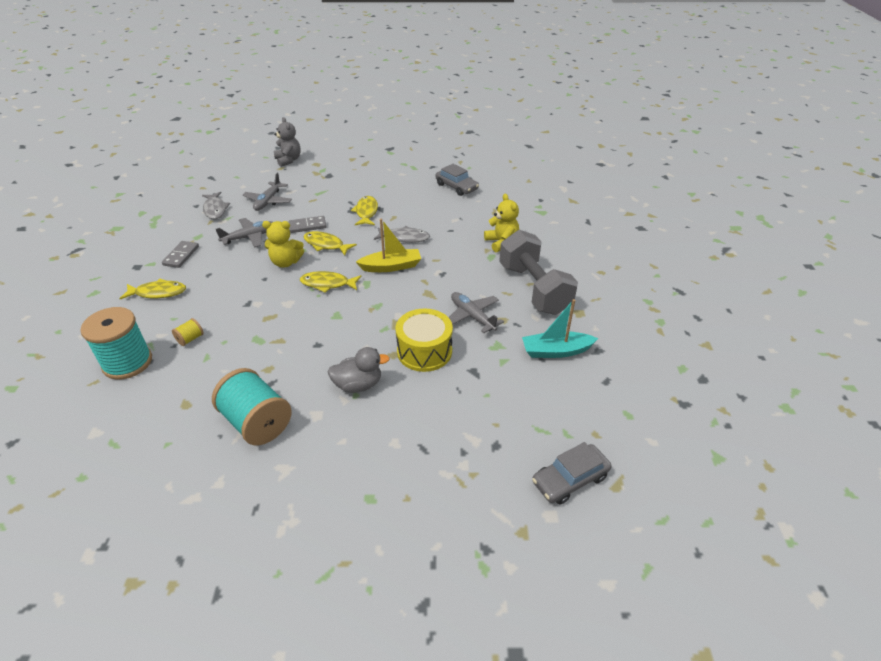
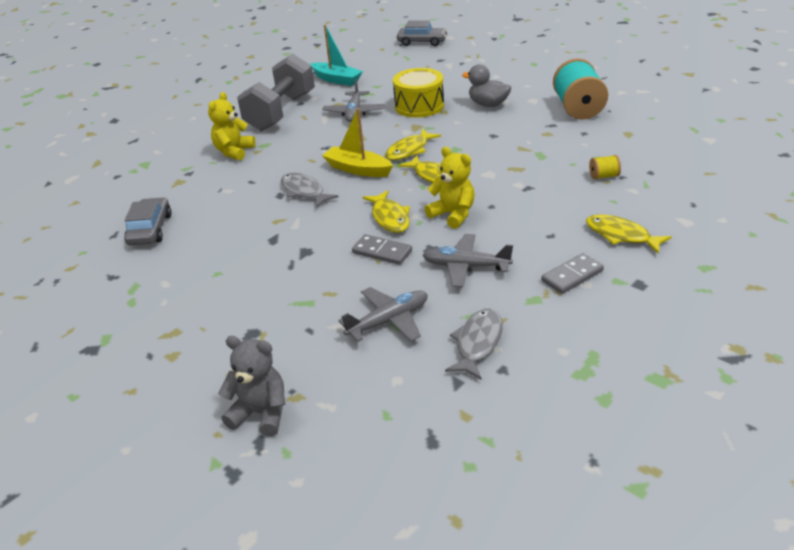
camera: 135 degrees left, 5 degrees down
turquoise spool [81,307,152,380] -> none
grey teddy bear [274,117,301,167] -> grey teddy bear turned 90 degrees clockwise [218,336,285,437]
yellow fish [351,196,378,225] -> yellow fish moved to [385,129,441,160]

